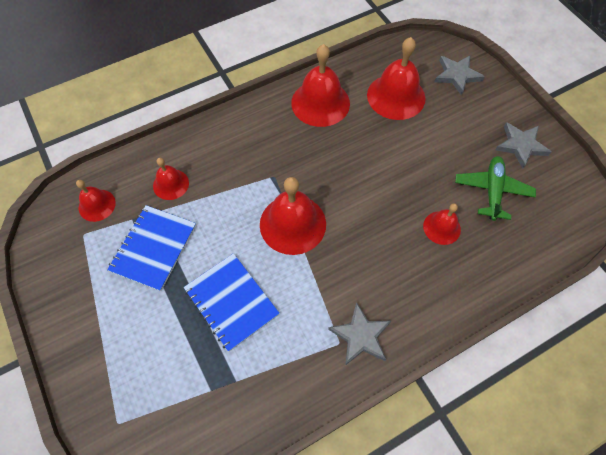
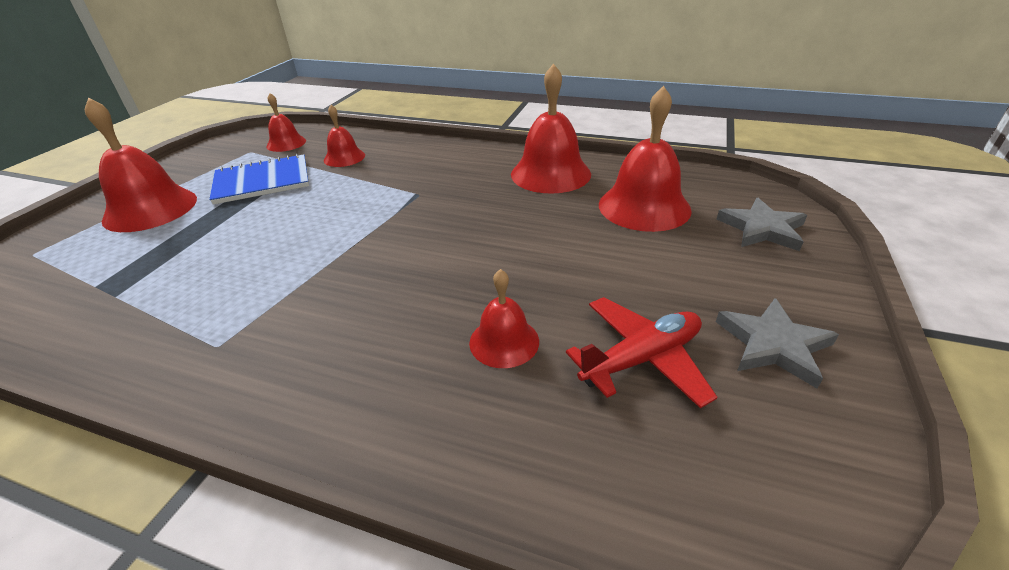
camera: 50 degrees right, 25 degrees down
blue notebook [184,253,280,352] -> none
red bell [260,177,326,255] -> red bell moved to [85,97,197,232]
grey star [328,302,391,366] -> none
green plane [455,156,536,221] -> red plane [566,297,718,408]

